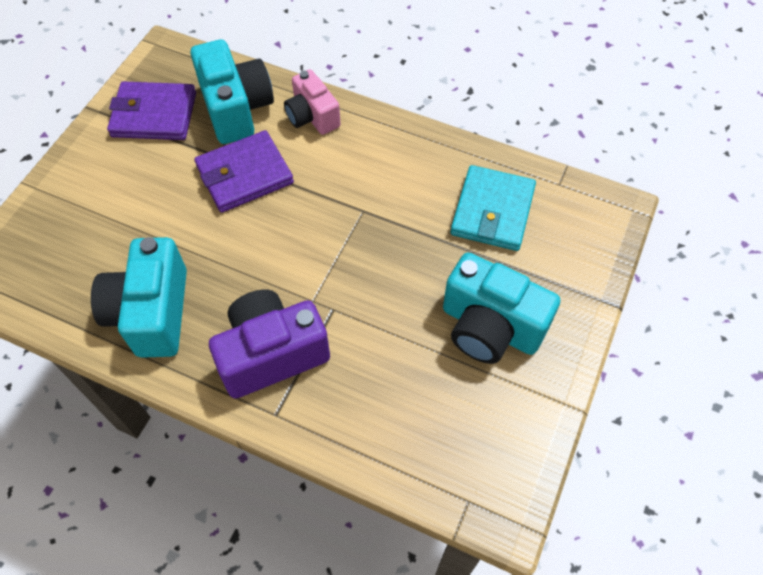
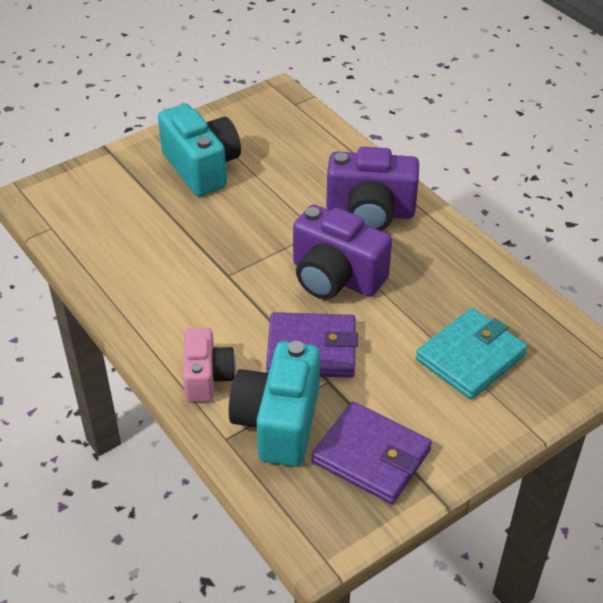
camera: 150 degrees left, 15 degrees down
turquoise camera [91,237,187,358] -> none
turquoise wallet [450,165,536,251] -> turquoise wallet moved to [416,308,528,399]
none -> purple camera [293,205,392,300]

